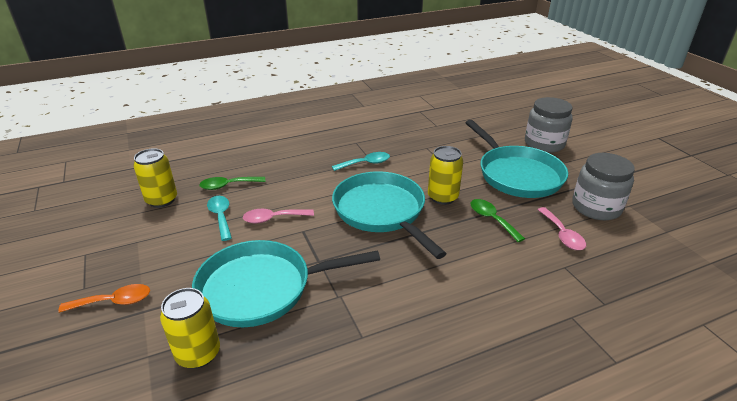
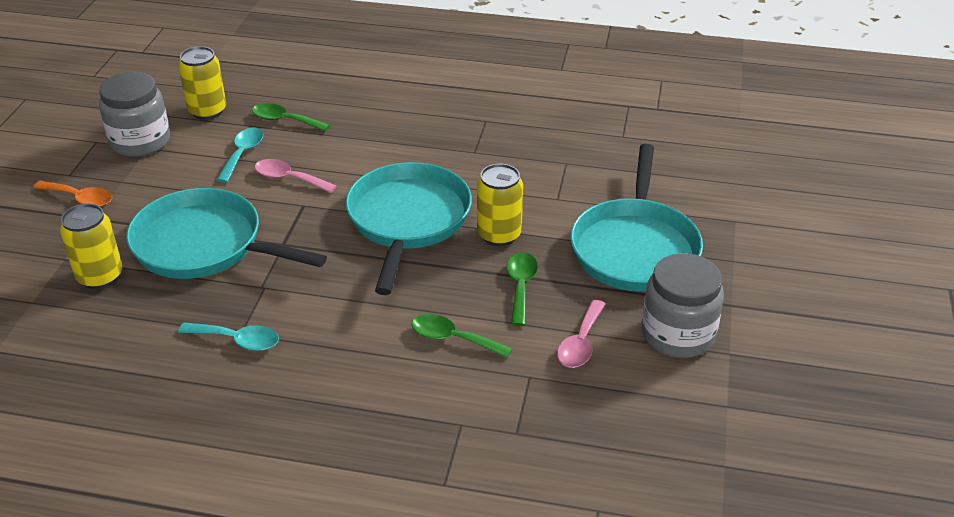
camera: 35 degrees right, 5 degrees up
turquoise spoon [332,152,390,171] -> turquoise spoon moved to [178,322,279,351]
grey jar [525,97,573,153] -> grey jar moved to [99,72,170,157]
none -> green spoon [412,314,513,358]

